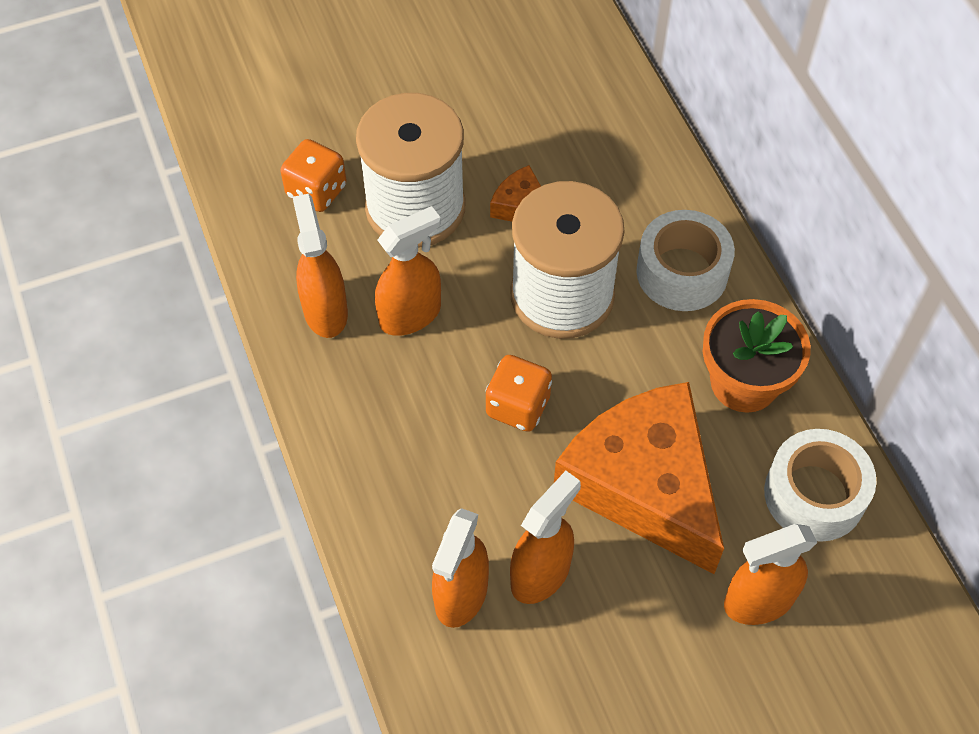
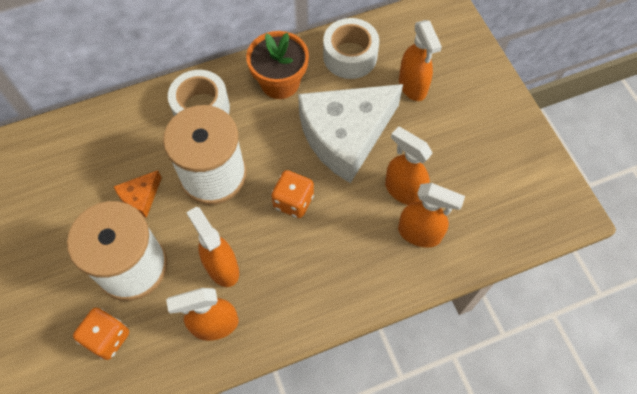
camera: 90 degrees left, 5 degrees up
orange cheese [554,382,724,574] -> white cheese [298,84,403,183]

